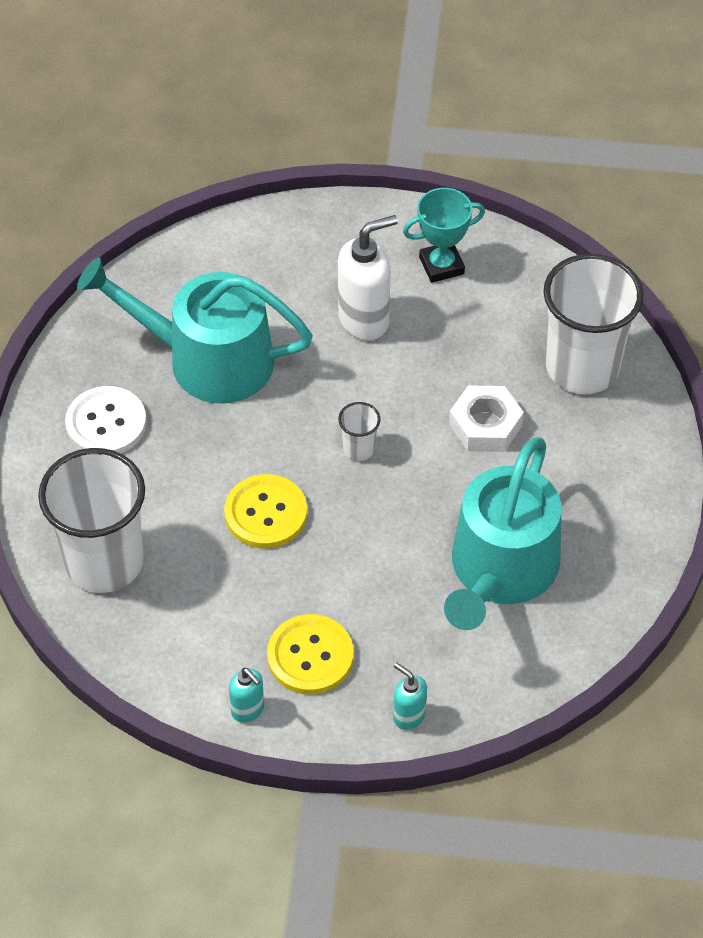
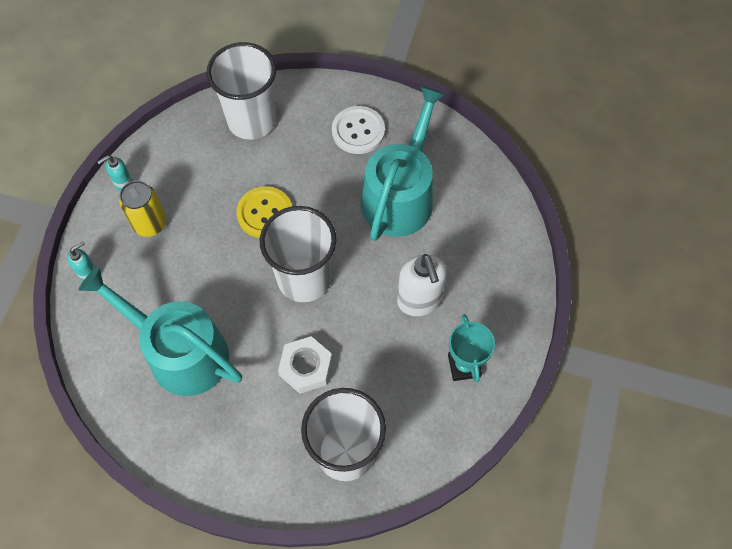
camera: 100 degrees right, 10 degrees up
yellow button [267,614,353,695] -> yellow can [119,180,166,237]
white cup [338,402,380,461] -> white cup [260,206,337,302], size x2.37

